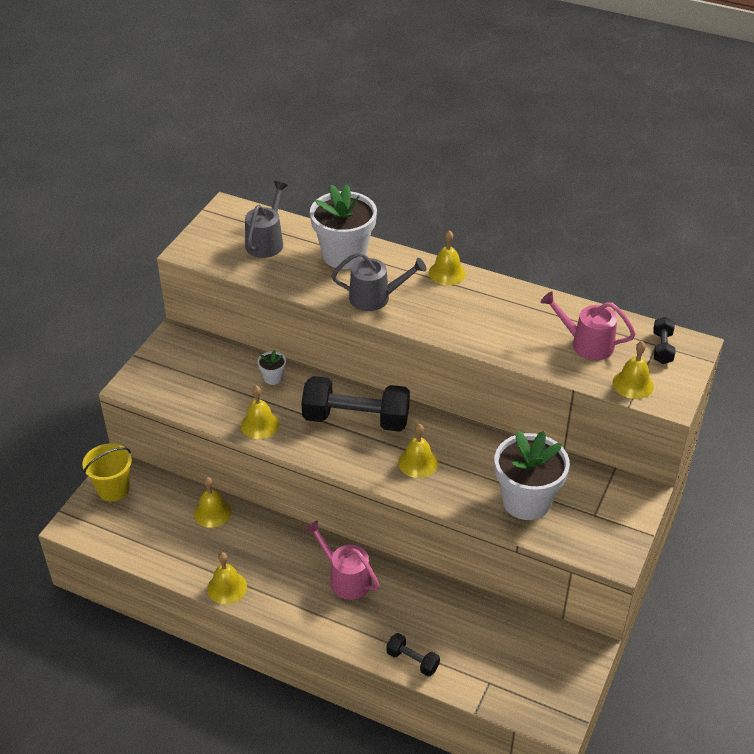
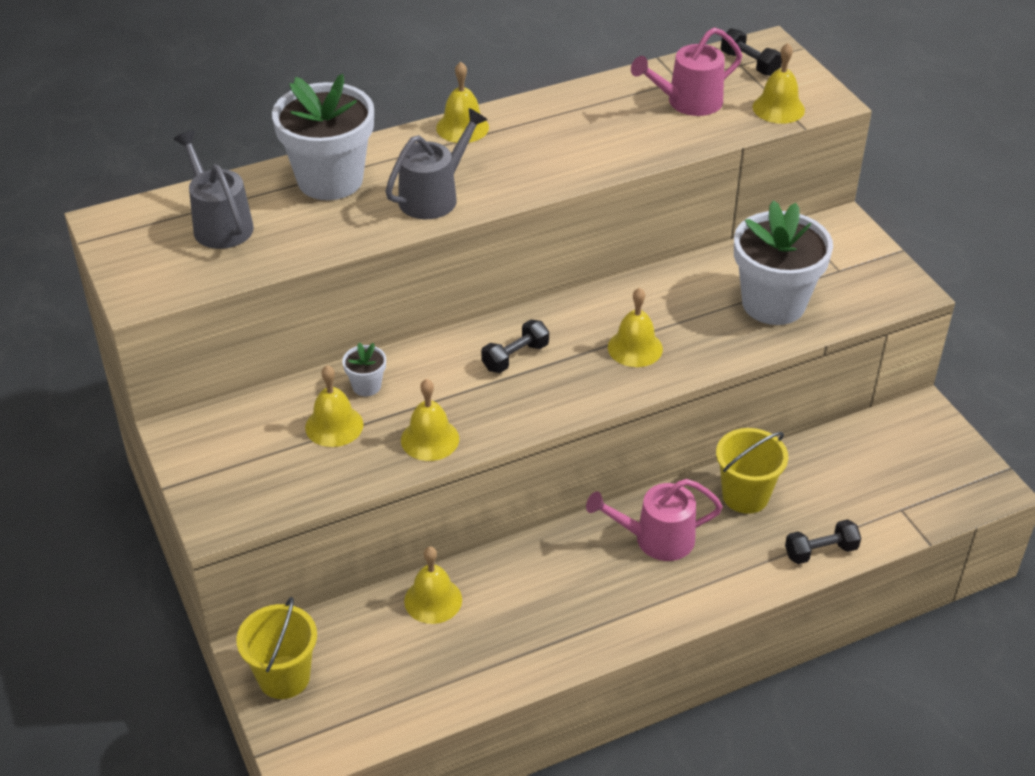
camera: 50 degrees left, 0 degrees up
yellow bell [207,552,247,604] -> yellow bell moved to [305,365,363,447]
black dumbbell [301,376,410,432] -> black dumbbell [481,320,549,373], size x0.47
none -> yellow bucket [716,428,788,514]

